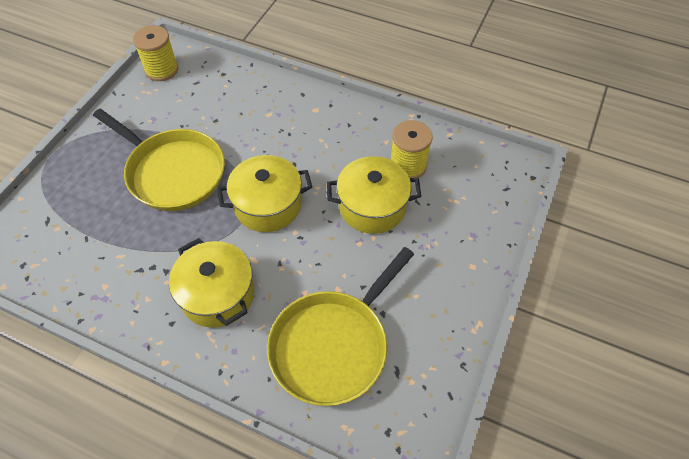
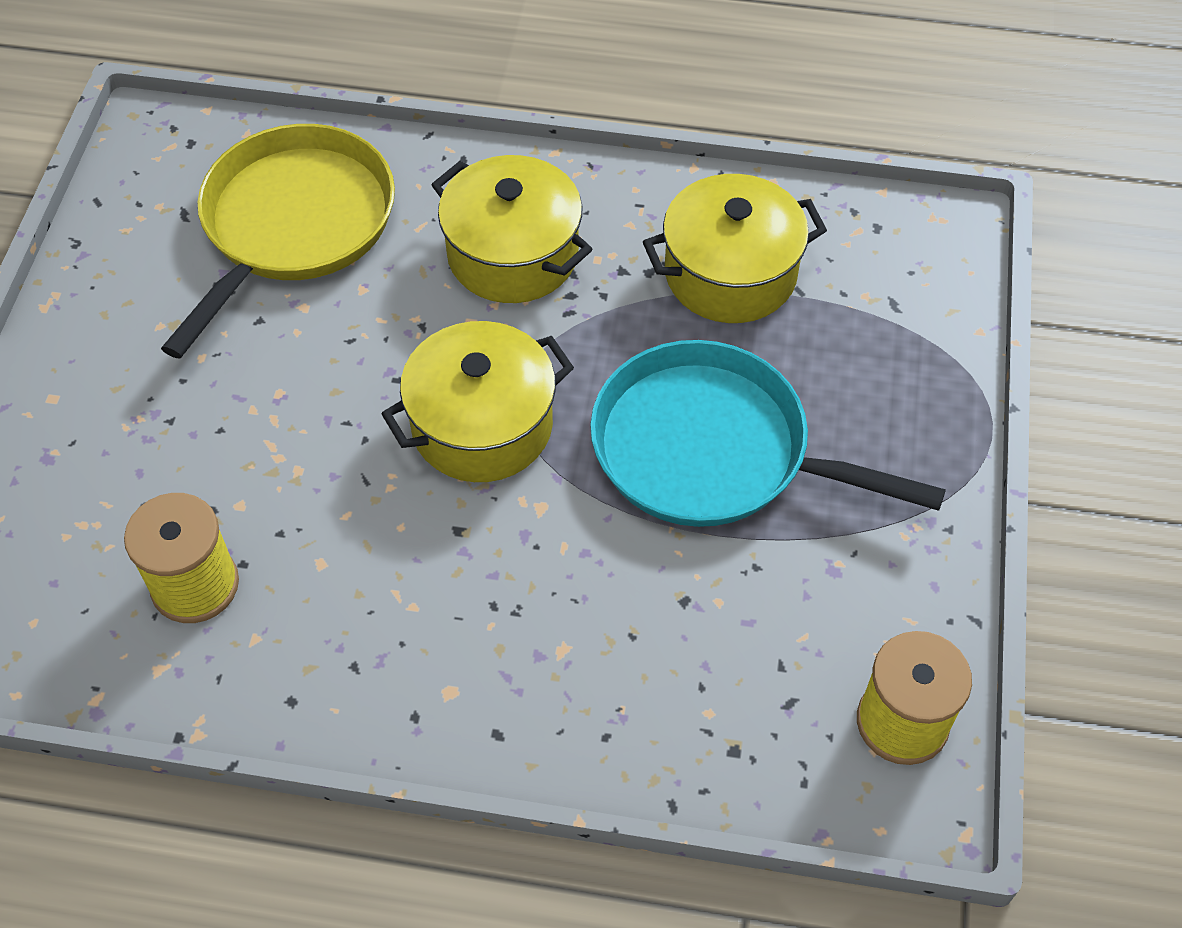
camera: 165 degrees right, 0 degrees up
yellow pan [93,109,225,211] -> turquoise pan [590,340,946,527]
yellow pot [327,156,421,234] -> yellow pot moved to [643,174,827,323]

